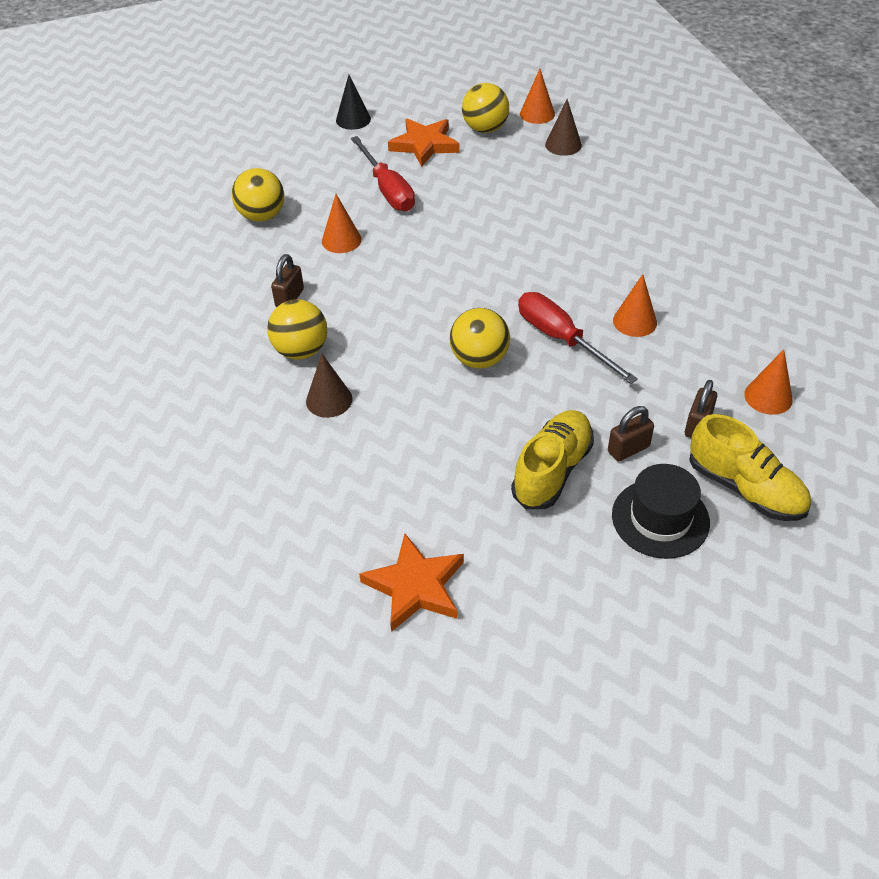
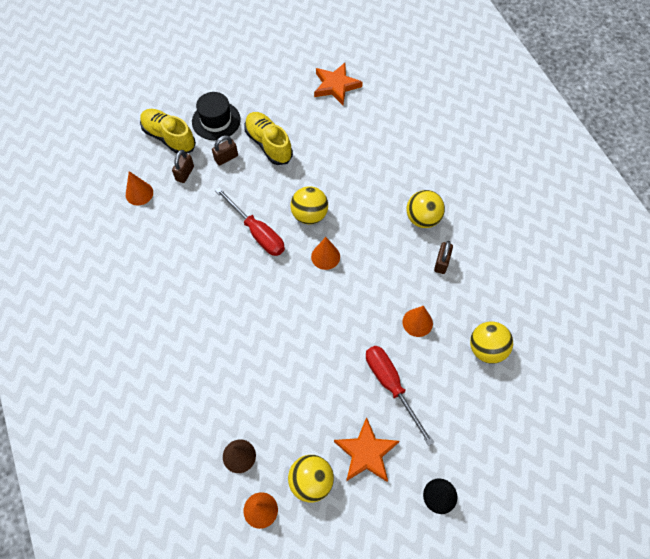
camera: 175 degrees right, 15 degrees up
brown cone [306,354,353,418] -> none
yellow shoe [511,410,594,509] -> yellow shoe turned 120 degrees clockwise [244,112,293,165]
orange cone [613,274,657,337] -> orange cone moved to [311,237,340,270]

